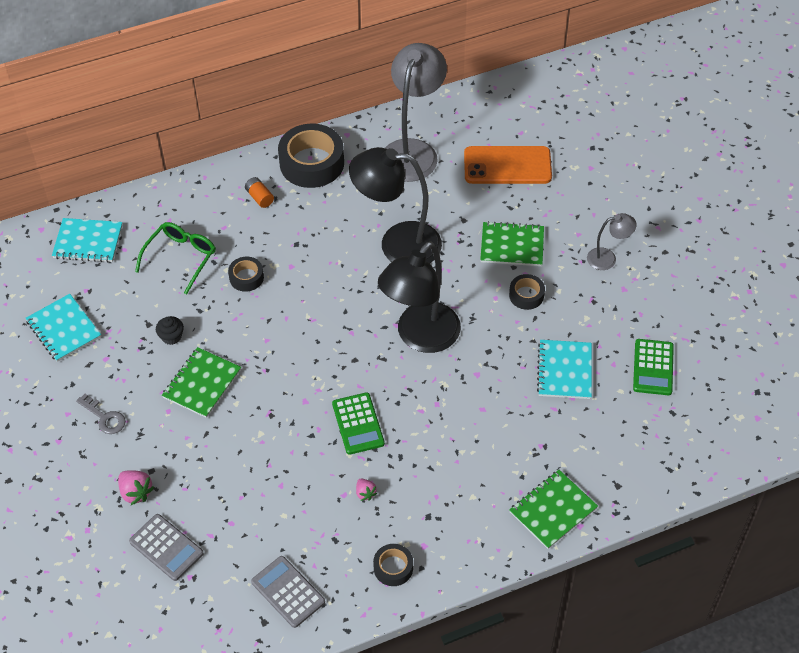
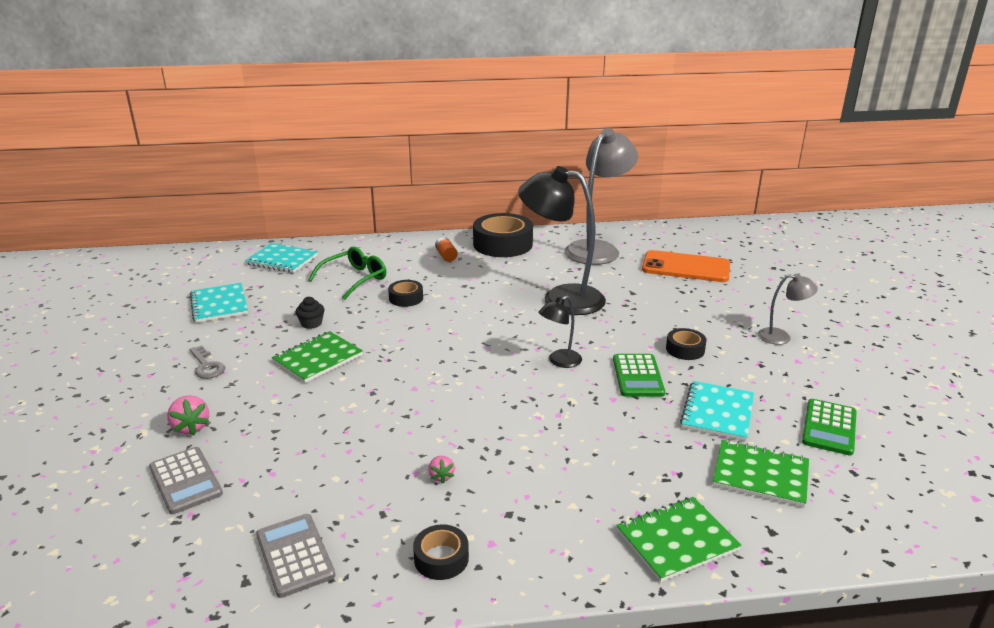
camera: 15 degrees right, 25 degrees down
green calculator [332,392,385,455] -> green calculator moved to [613,354,665,397]
black lamp [378,241,461,353] -> black lamp [539,295,582,368], size x0.48
green notebook [480,221,544,266] -> green notebook moved to [713,440,809,507]

